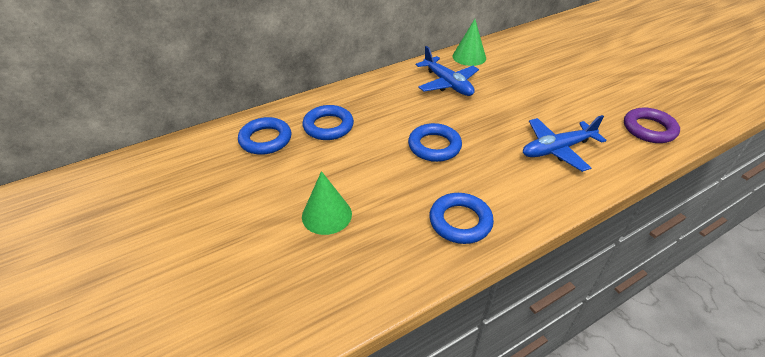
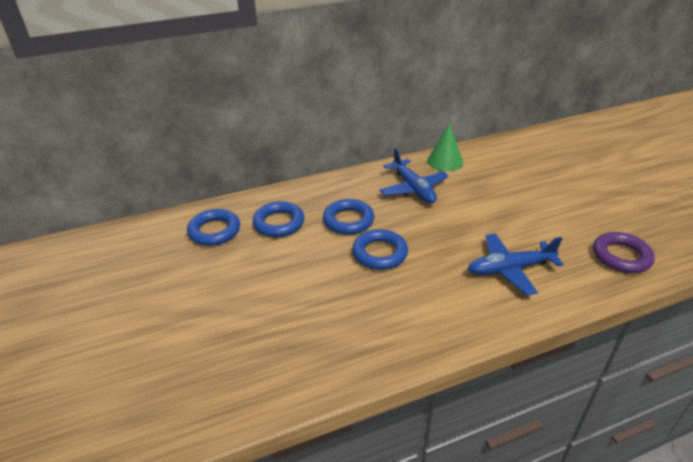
camera: 10 degrees right, 5 degrees down
green cone [302,171,352,235] -> none
blue ring [429,193,494,244] -> blue ring moved to [323,199,374,235]

